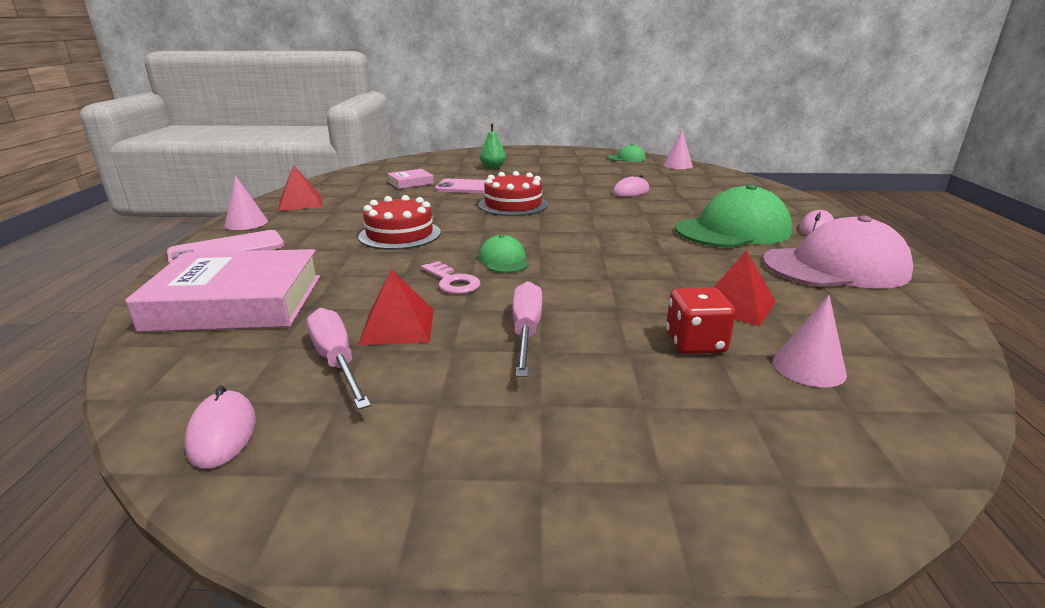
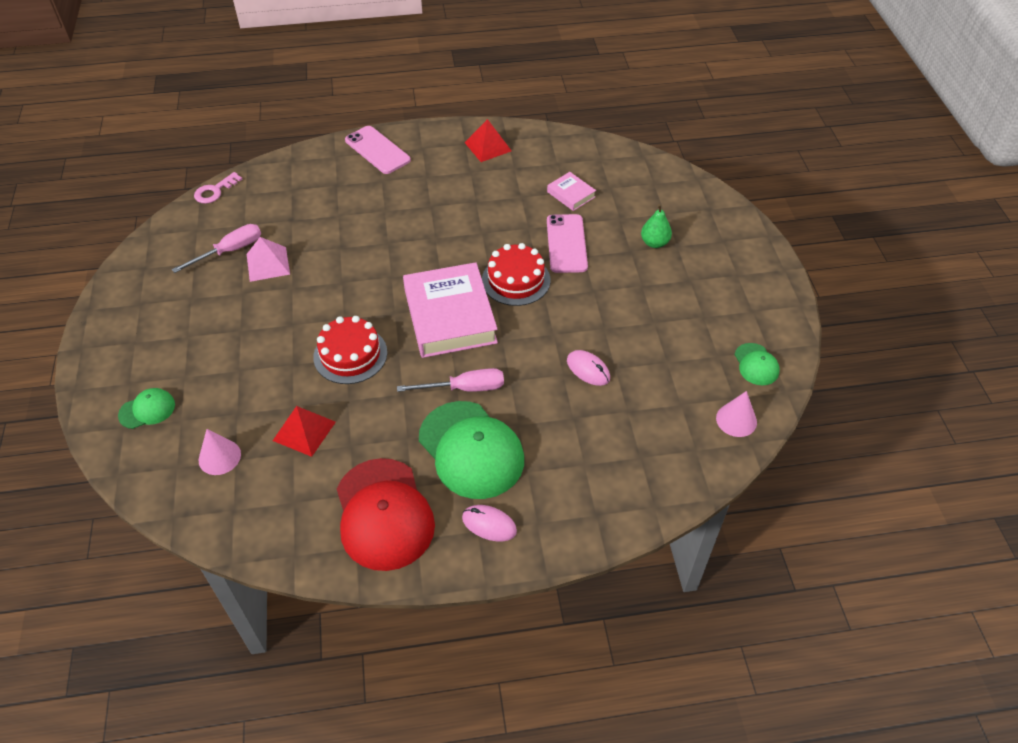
camera: 80 degrees right, 25 degrees up
pink book [125,249,320,332] -> pink book moved to [403,262,498,358]
pink mouse [185,386,256,469] -> none
pink cone [224,176,268,230] -> none
red cake [358,195,441,250] -> red cake moved to [313,316,387,384]
red pyramid [358,269,434,345] -> pink pyramid [247,237,290,282]
pink key [421,261,480,294] -> pink key moved to [194,172,242,204]
green cap [478,235,529,273] -> green cap moved to [118,388,175,429]
pink screwdriver [512,281,542,377] -> pink screwdriver moved to [397,368,504,392]
red dice [666,287,736,354] -> none
pink cap [763,215,913,288] -> red cap [337,458,435,571]

